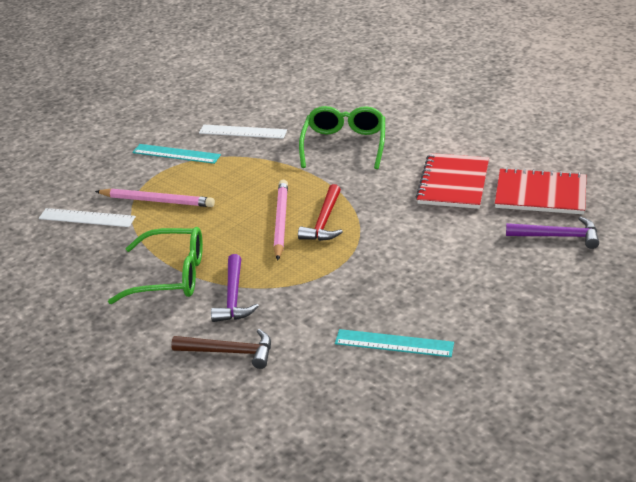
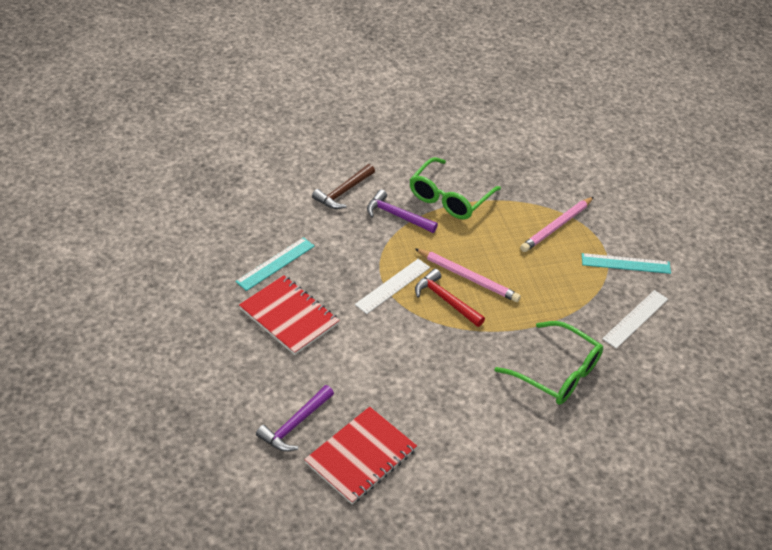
camera: 115 degrees right, 10 degrees up
white ruler [39,208,136,227] -> white ruler moved to [355,259,430,314]
turquoise ruler [133,144,221,164] -> turquoise ruler turned 45 degrees clockwise [582,253,671,274]
red notebook [416,153,489,209] -> red notebook moved to [239,275,340,355]

